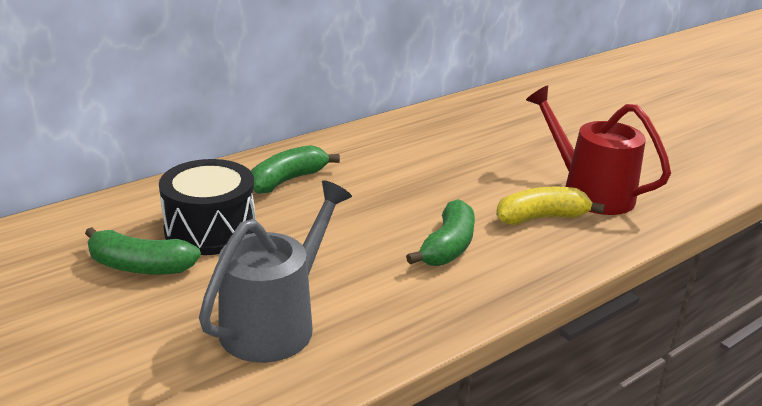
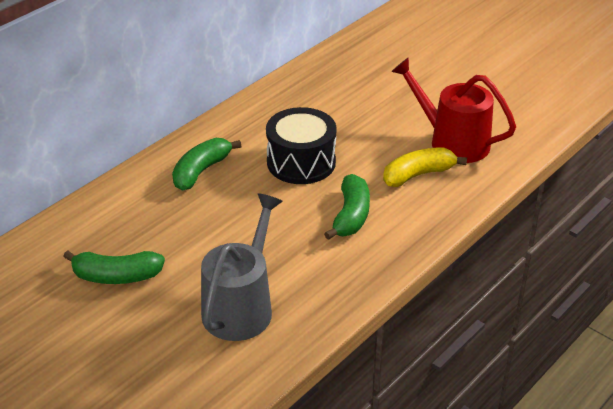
camera: 10 degrees left, 10 degrees up
black drum [159,159,256,255] -> black drum moved to [266,107,337,184]

